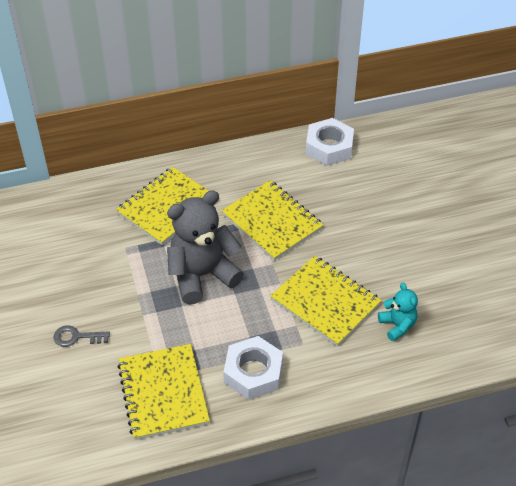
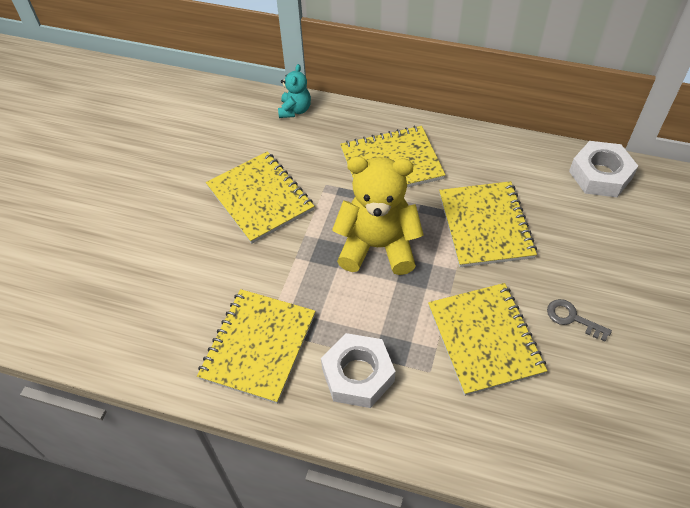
camera: 35 degrees right, 5 degrees up
grey key [54,325,110,347] -> grey key moved to [547,299,612,341]
grey teddy bear [167,191,244,304] -> yellow teddy bear [332,156,424,275]
turquoise teddy bear [378,283,418,342] -> turquoise teddy bear moved to [278,64,311,118]
none -> yellow notebook [206,151,314,244]

